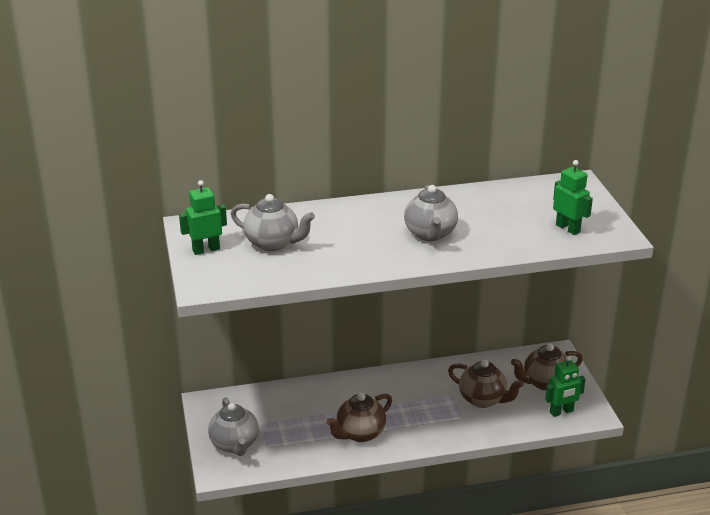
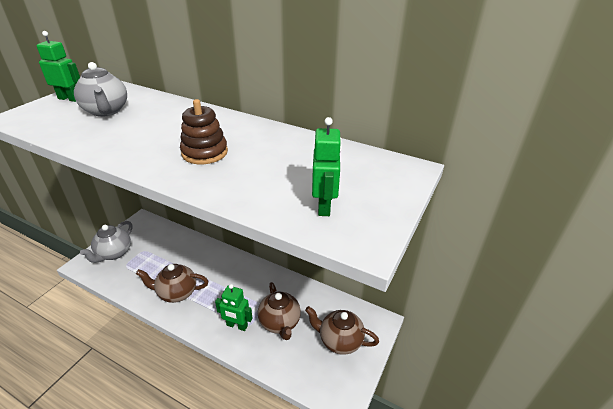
camera: 40 degrees right, 5 degrees up
grey teapot [404,185,458,241] -> brown stacking toy [180,99,228,164]
green robot [545,356,586,417] -> green robot moved to [215,284,252,331]

